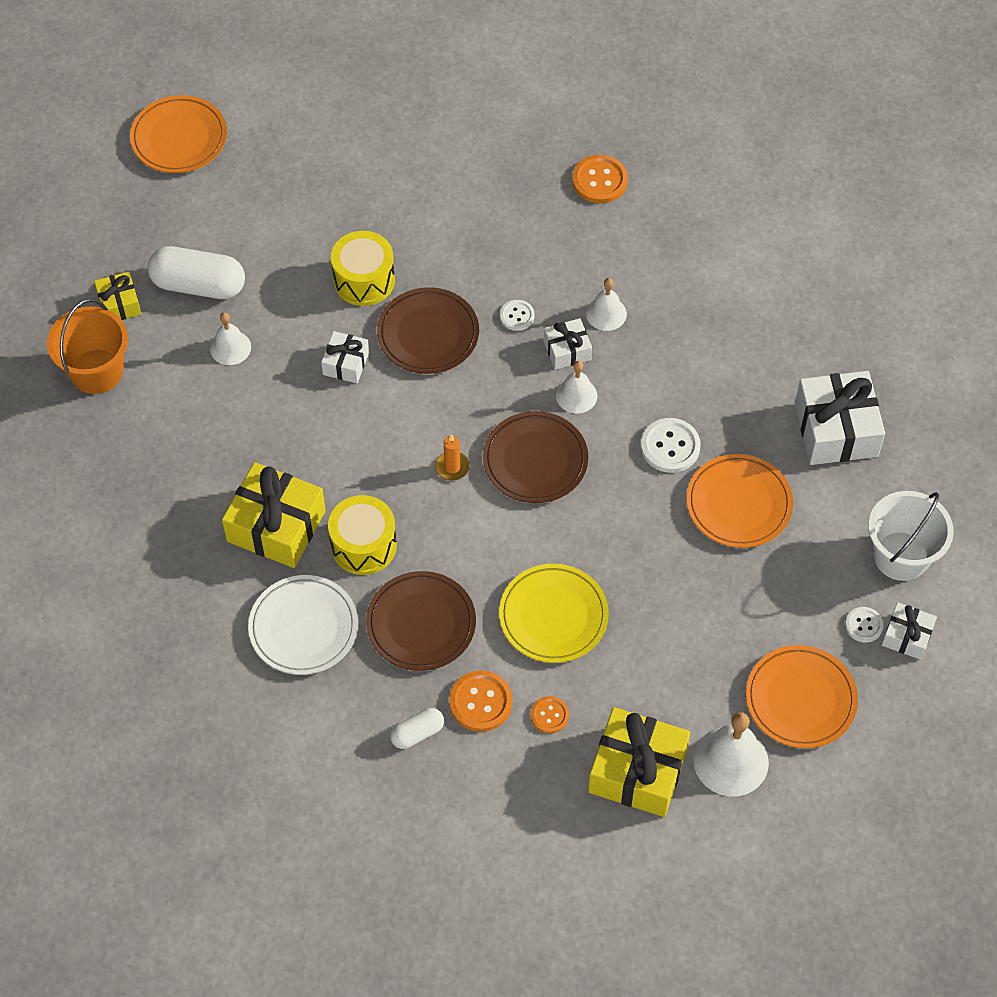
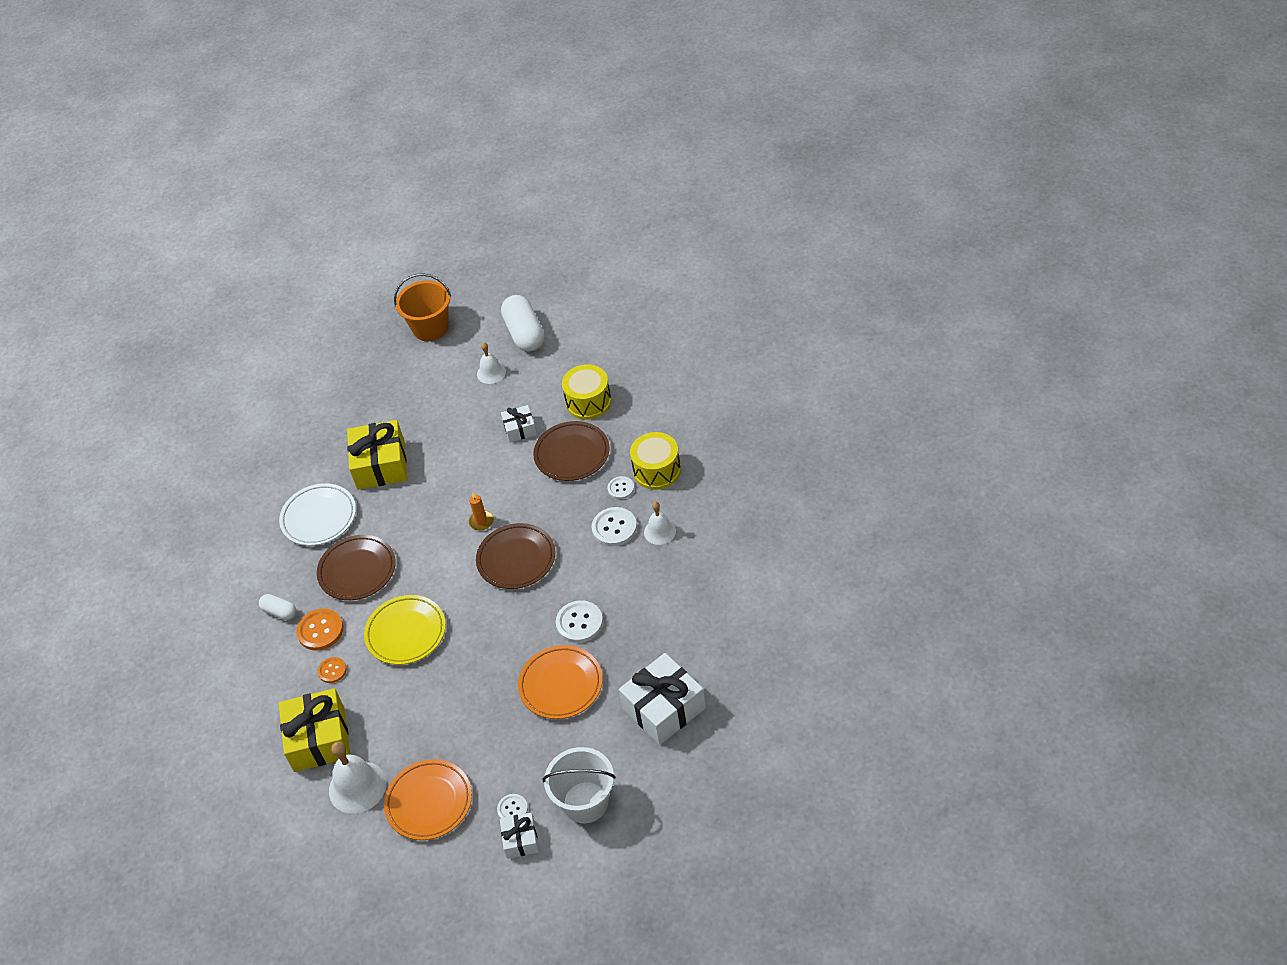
camera: 65 degrees right, 10 degrees down
yellow gift [94,272,141,320] -> none
orange plate [130,95,227,173] -> none
yellow drum [328,495,397,575] -> yellow drum moved to [630,432,681,490]
white gift [544,318,592,370] -> white button [592,507,637,546]
white bell [556,361,597,414] -> none
orange button [572,155,628,203] -> none

